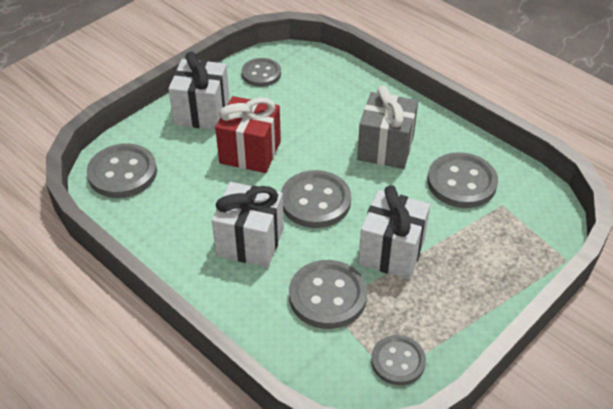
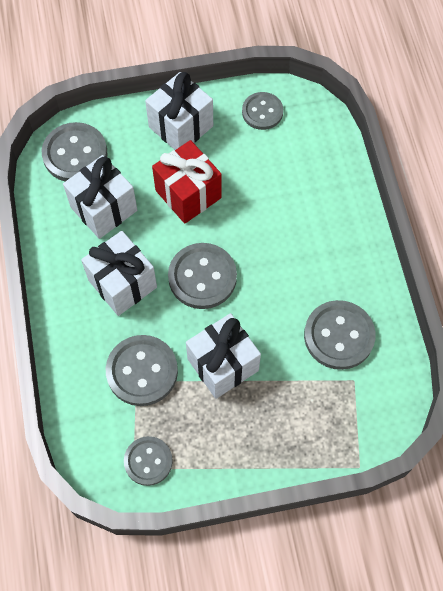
camera: 35 degrees right, 20 degrees up
grey gift [357,86,418,169] -> none
none -> white gift [63,155,137,239]

